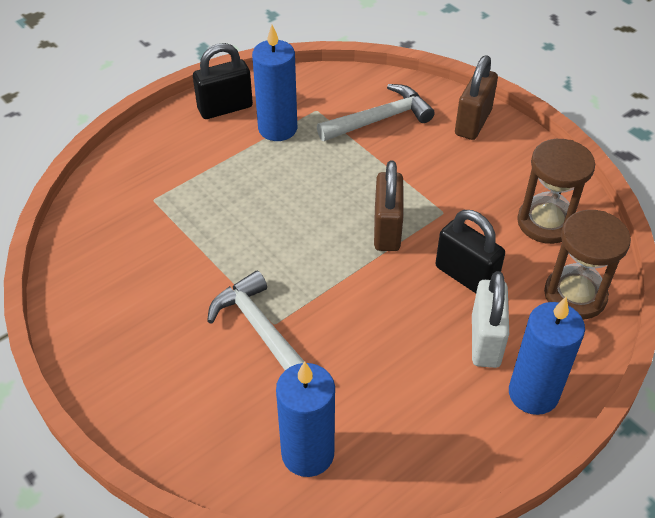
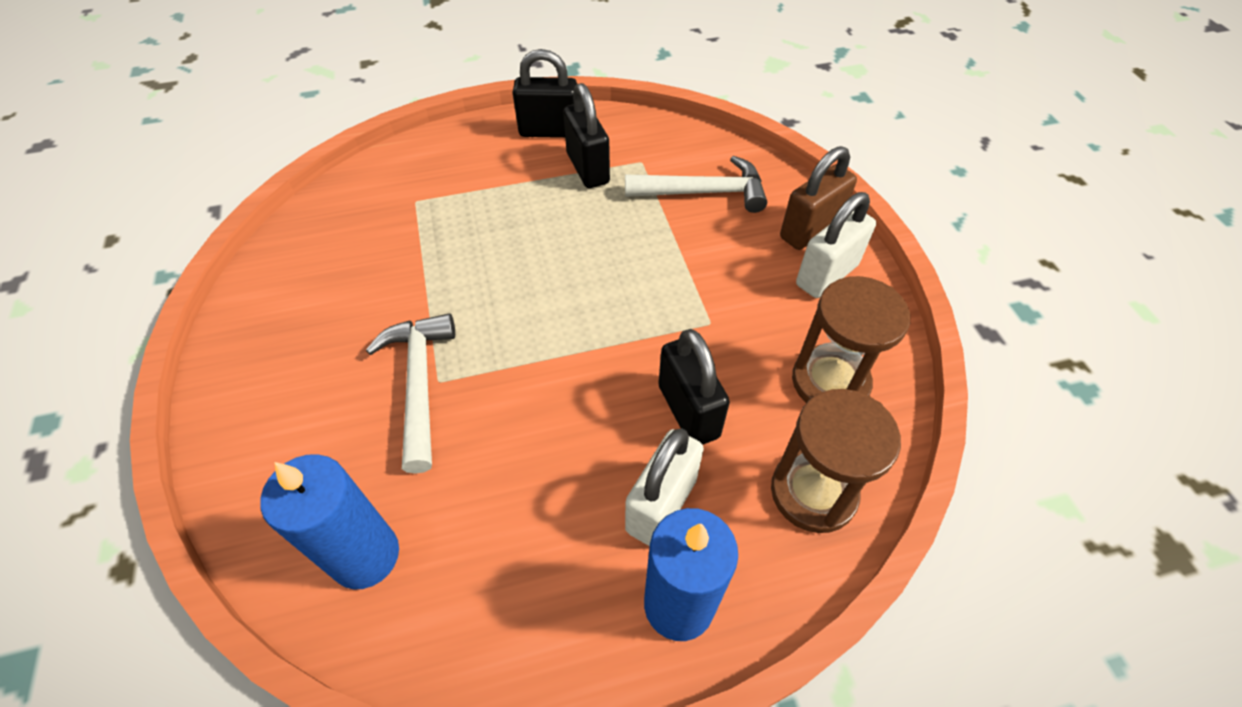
camera: 25 degrees right, 5 degrees up
blue candle [252,25,297,141] -> black padlock [563,83,610,188]
brown padlock [374,161,404,251] -> none
none -> white padlock [796,192,876,298]

